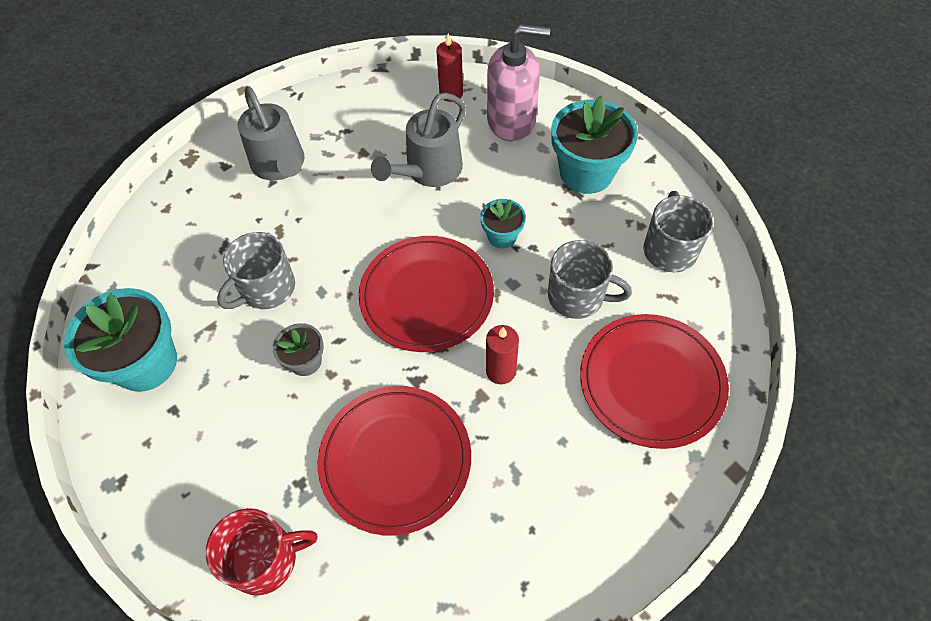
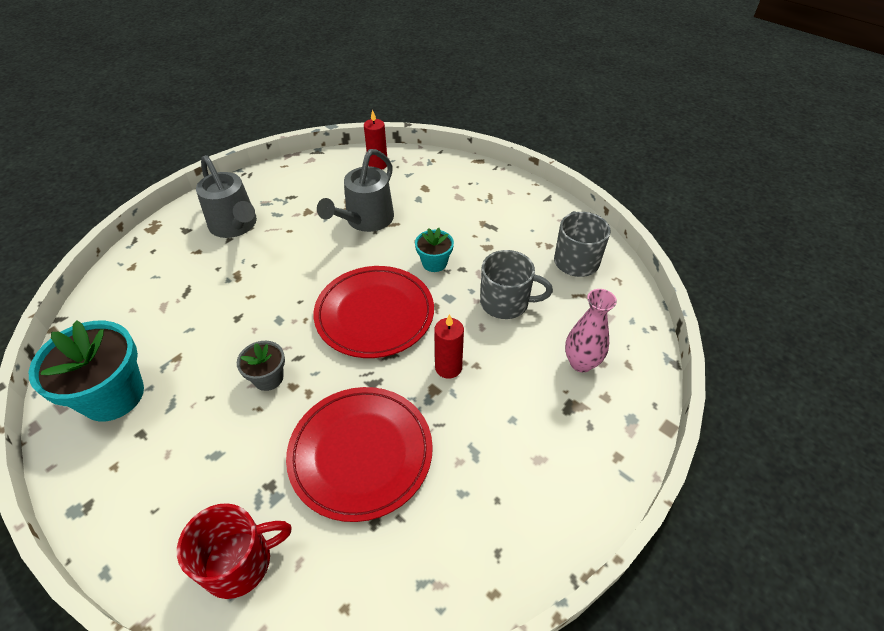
camera: 10 degrees left, 10 degrees down
grey mug [217,232,295,309] -> none
pink soap dispenser [487,24,550,142] -> none
turquoise flower pot [551,96,638,194] -> none
red plate [580,314,729,449] -> pink vase [565,289,617,372]

